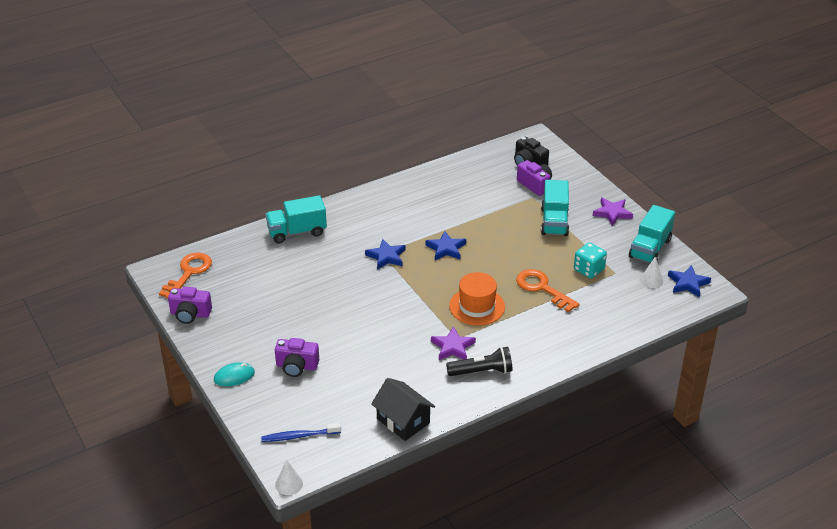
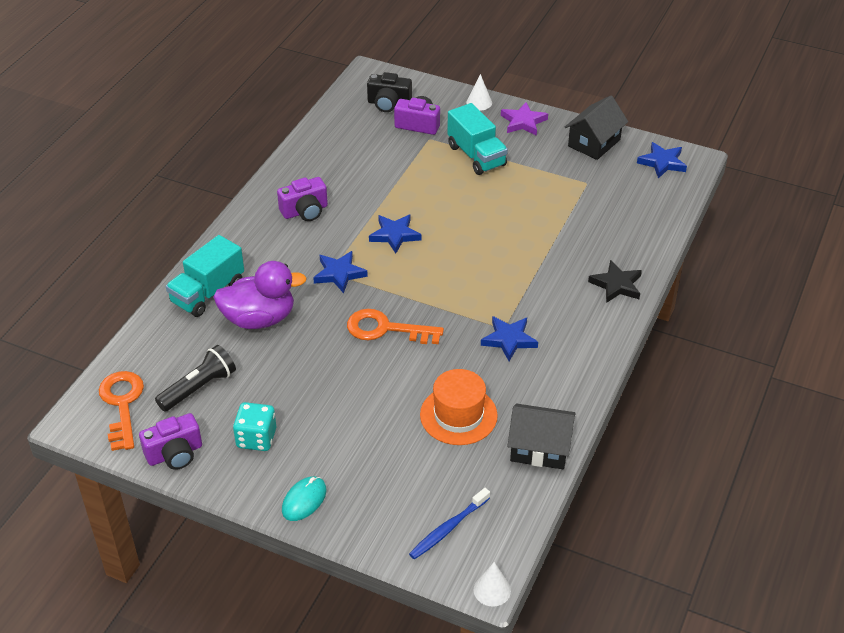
camera: 35 degrees left, 5 degrees up
purple camera [275,338,319,377] -> purple camera moved to [277,177,328,221]
purple star [431,326,476,360] -> blue star [481,316,538,361]
black flashlight [446,347,513,376] -> black flashlight moved to [155,345,236,412]
orange hat [449,272,505,326] -> orange hat moved to [420,369,498,445]
orange key [516,269,580,312] -> orange key moved to [347,309,444,344]
turquoise dice [574,243,607,278] -> turquoise dice moved to [233,402,276,451]
turquoise truck [629,205,675,263] -> black house [565,96,628,160]
white cone [640,257,663,288] -> white cone moved to [466,74,492,110]
none -> purple duck [213,261,307,329]
none -> black star [588,260,642,303]

